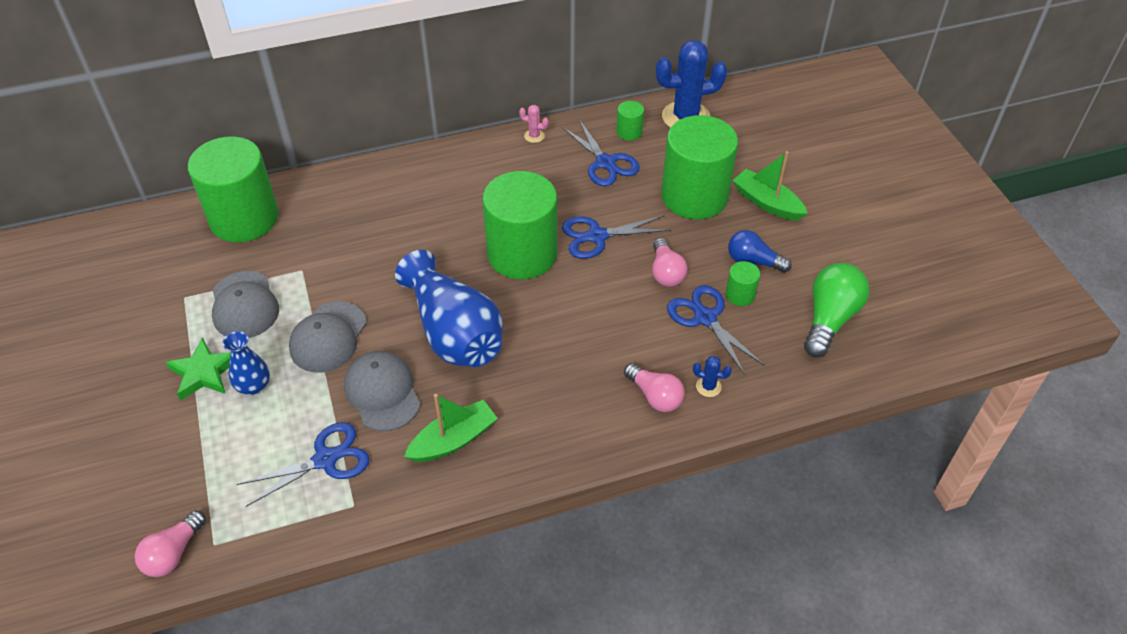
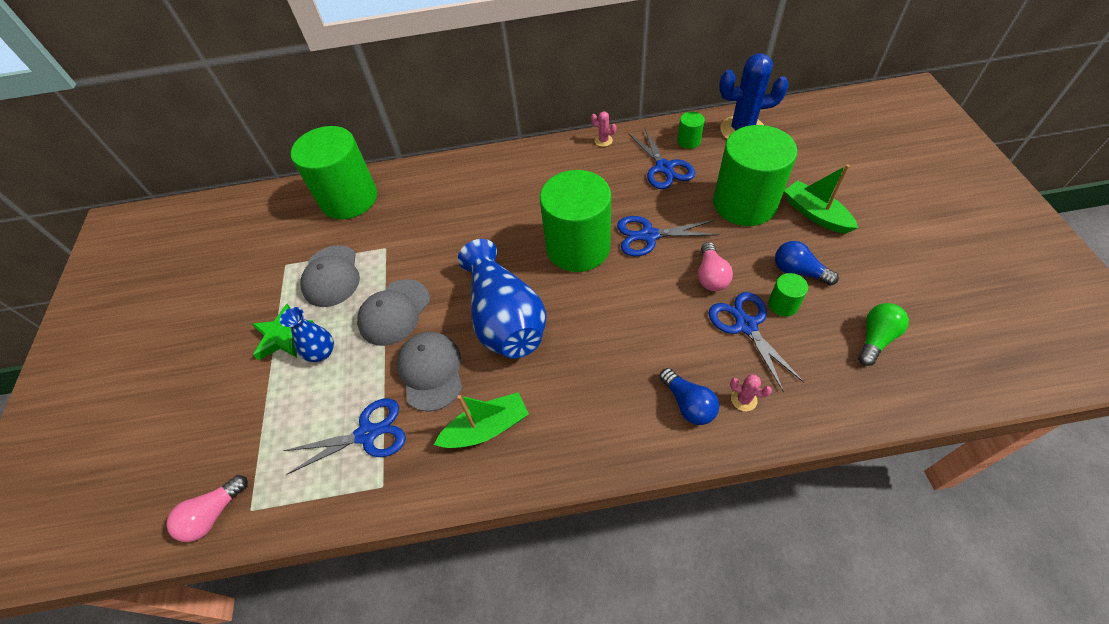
camera: 15 degrees right, 5 degrees up
pink light bulb [624,363,685,412] -> blue light bulb [659,368,719,425]
blue cactus [693,356,732,397] -> pink cactus [730,374,772,411]
green light bulb [804,263,869,358] -> green light bulb [858,303,909,366], size x0.66

